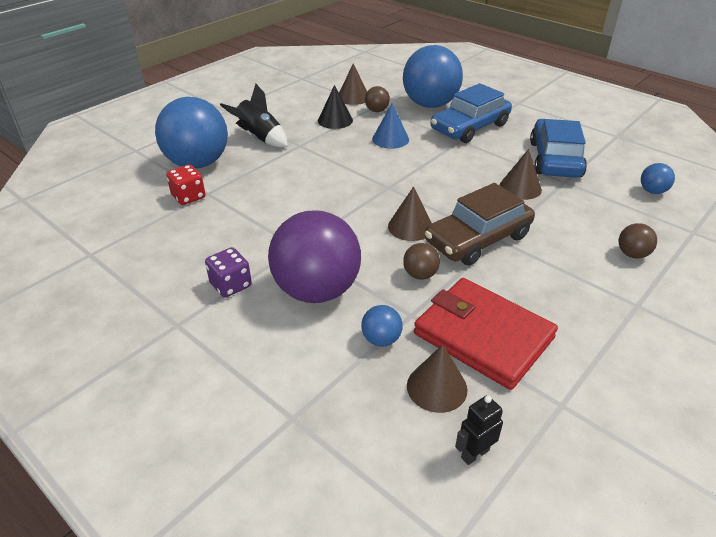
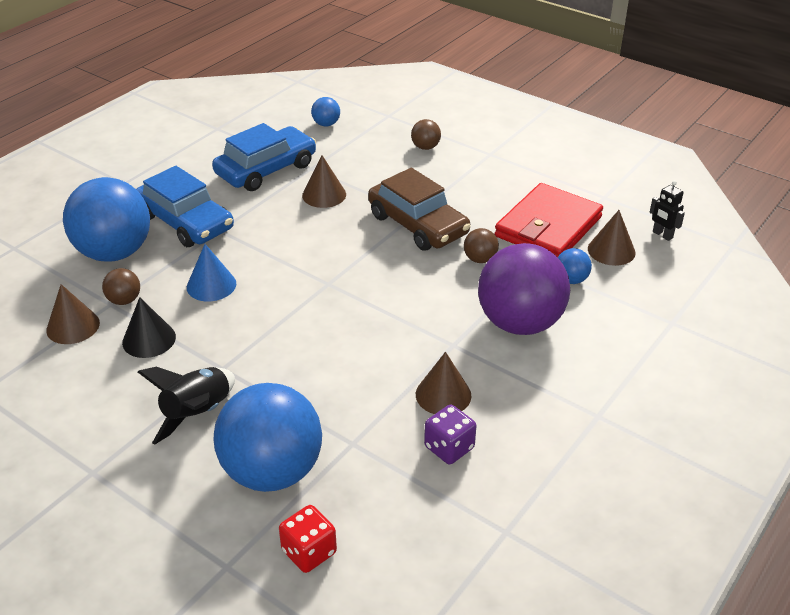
camera: 95 degrees left, 0 degrees up
red dice [166,165,206,205] -> red dice moved to [279,505,337,573]
purple dice [205,247,252,298] -> purple dice moved to [424,404,476,464]
brown cone [388,186,432,241] -> brown cone moved to [416,352,471,414]
blue car [530,119,587,178] -> blue car turned 135 degrees clockwise [212,123,316,191]

